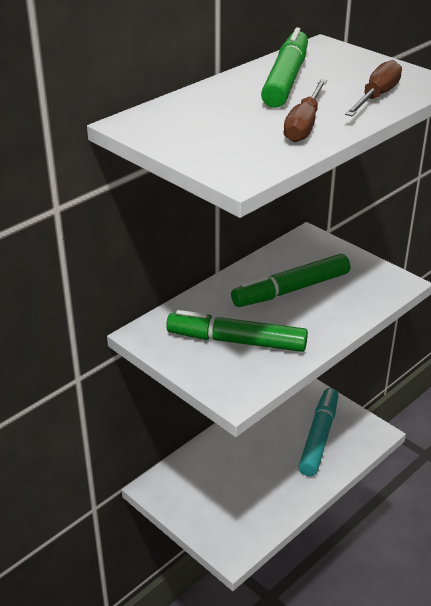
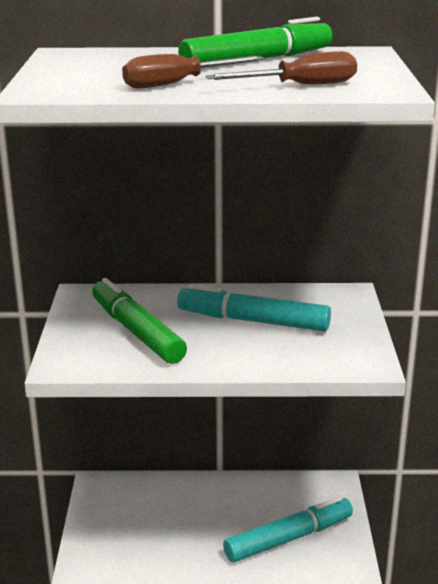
camera: 45 degrees right, 10 degrees down
green marker [231,254,350,307] -> turquoise marker [177,284,331,332]

